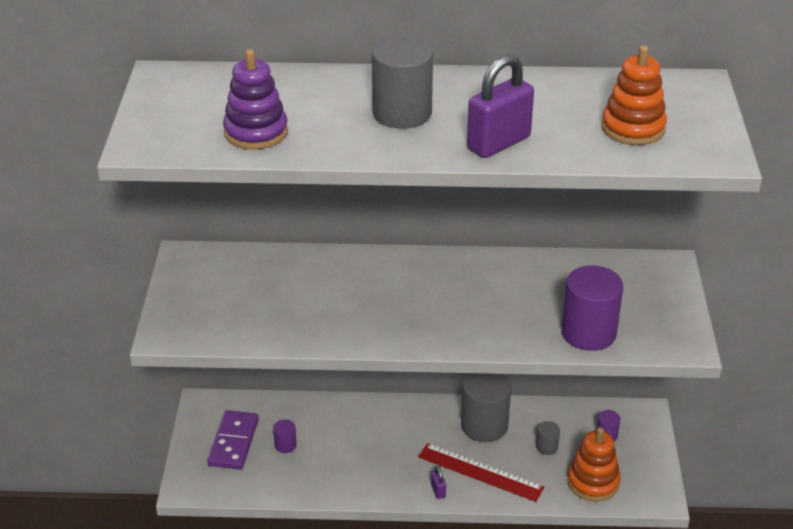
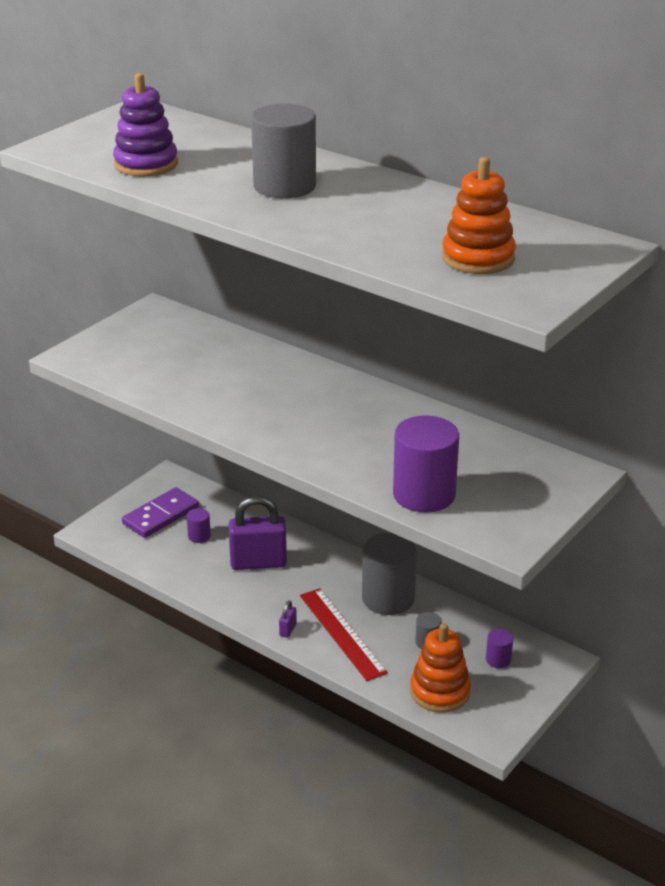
camera: 35 degrees right, 5 degrees down
purple padlock [467,54,534,158] -> purple padlock moved to [228,496,287,570]

